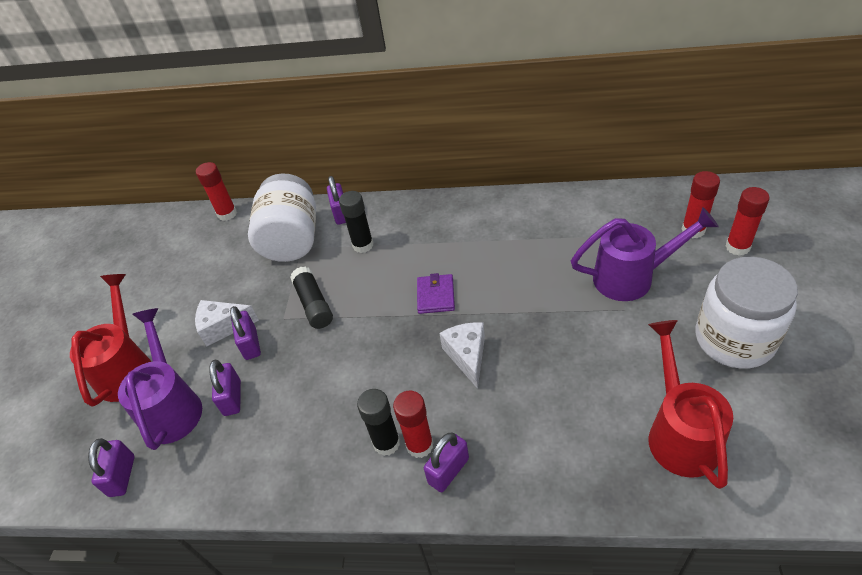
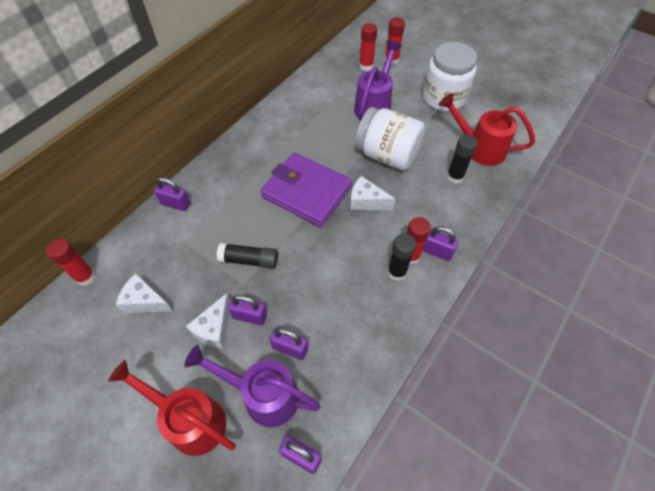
camera: 65 degrees left, 10 degrees up
white jar [248,173,316,262] -> white jar moved to [355,107,425,171]
black glue stick [339,191,373,253] -> black glue stick moved to [447,135,478,184]
purple wallet [417,273,455,314] -> purple wallet [261,152,352,227], size x2.19
purple padlock [424,433,469,492] -> purple padlock turned 45 degrees counterclockwise [422,226,458,261]
none -> white cheese [116,273,172,313]

